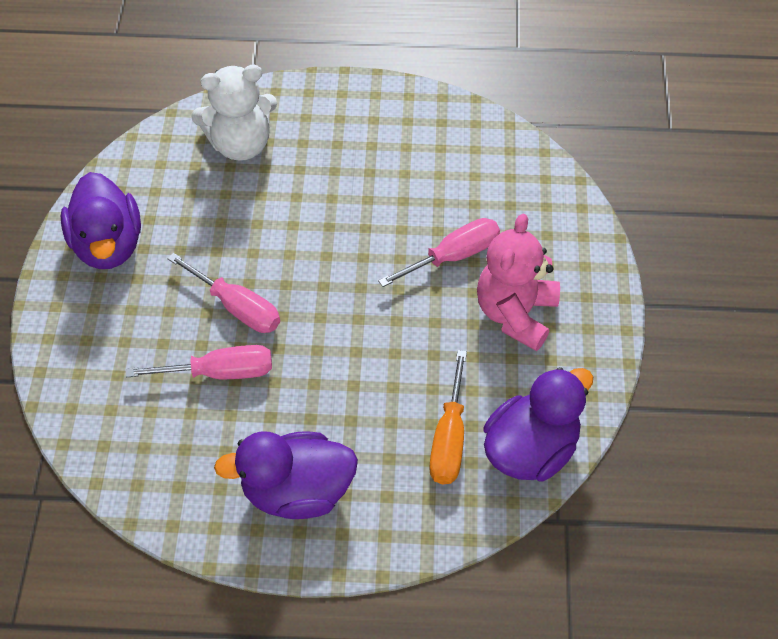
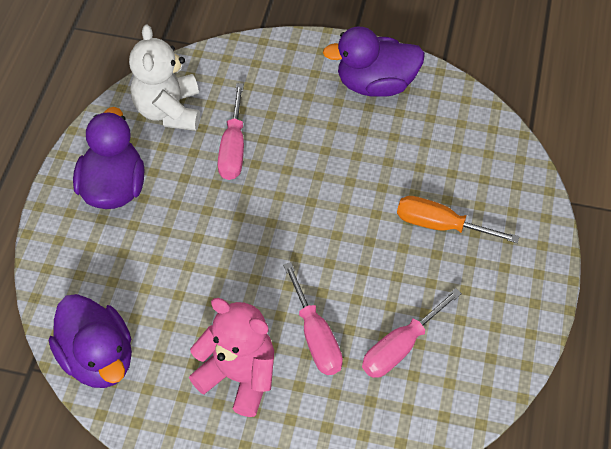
camera: 100 degrees right, 0 degrees up
pink screwdriver [167,253,280,333] -> pink screwdriver moved to [362,288,462,378]
white teddy bear [191,65,277,161] -> white teddy bear moved to [129,24,200,131]
orange screwdriver [429,350,467,484] -> orange screwdriver moved to [397,196,520,243]

